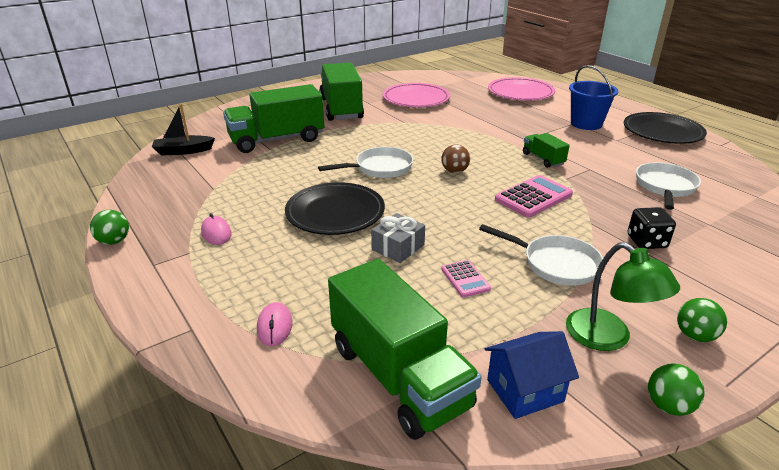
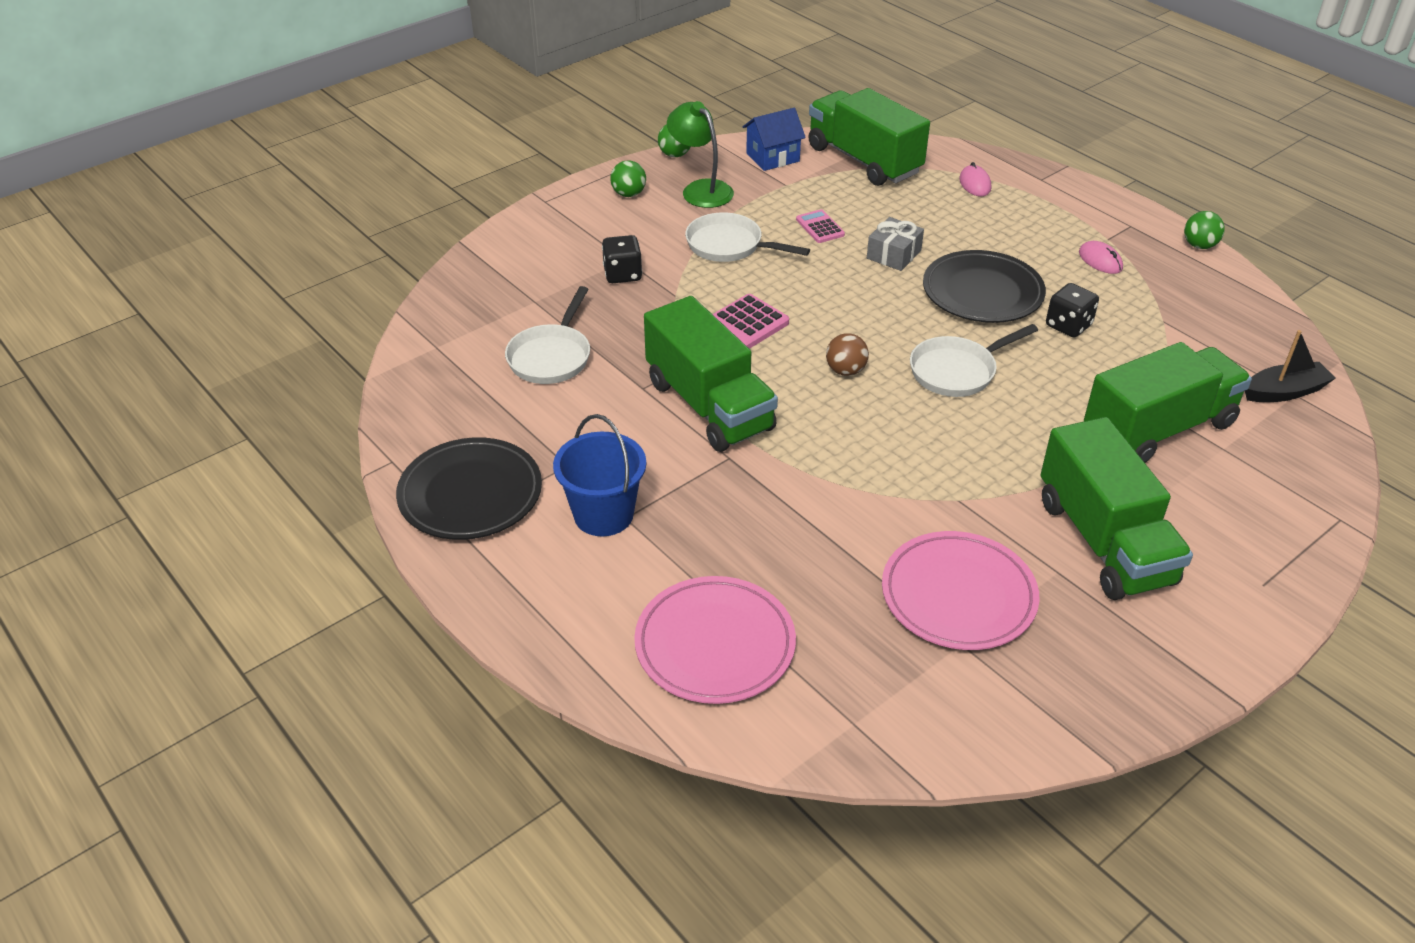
camera: 175 degrees right, 10 degrees up
green truck [523,133,570,168] -> green truck [644,296,778,452], size x2.10
none -> black dice [1046,283,1099,338]

